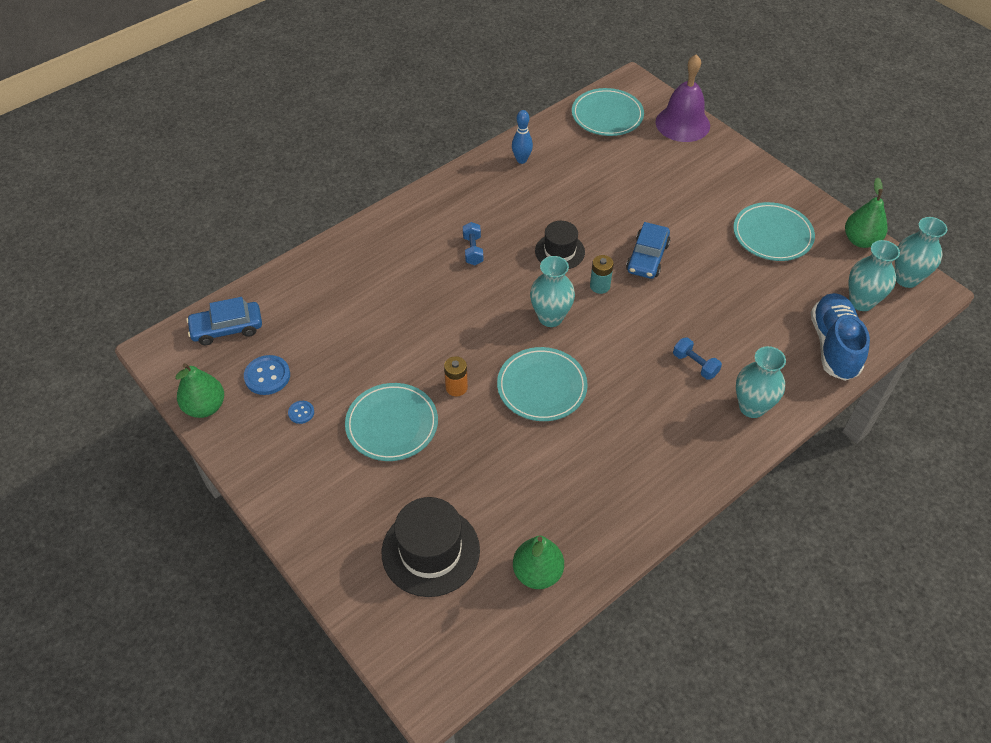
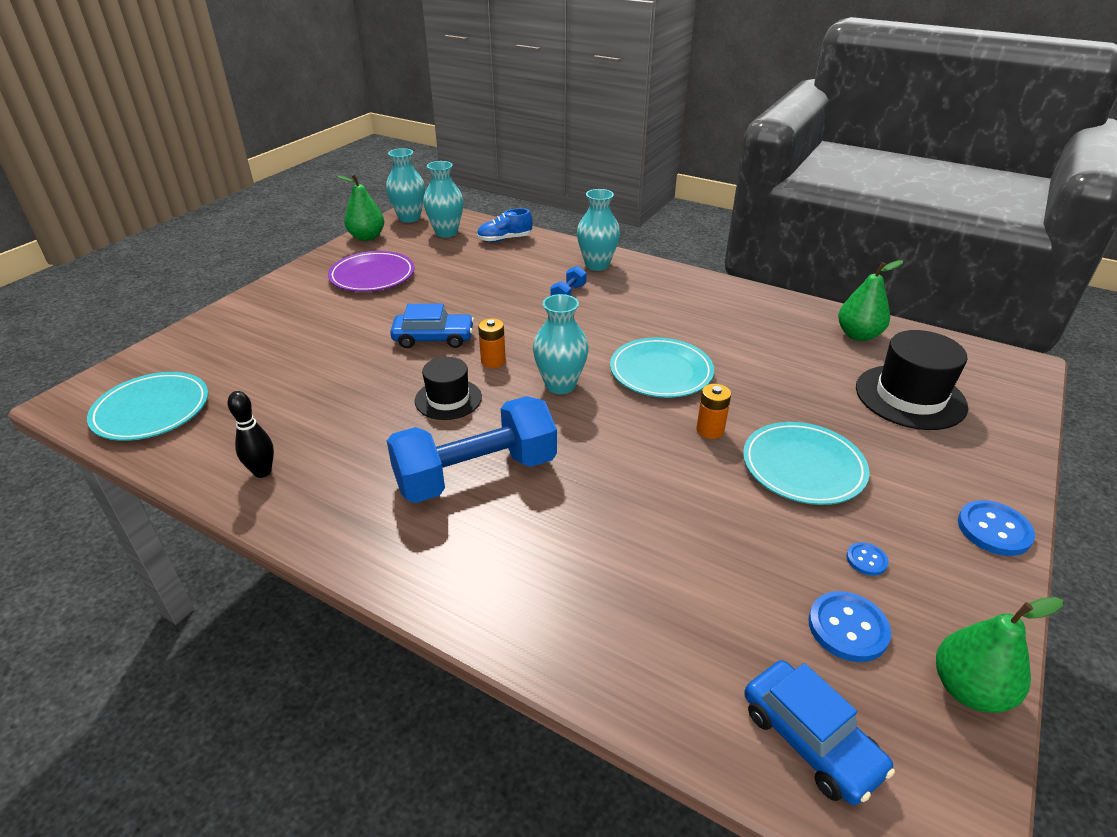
camera: 110 degrees left, 15 degrees down
blue dumbbell [463,222,483,265] -> blue dumbbell [387,396,557,503], size x2.37
blue bowling pin [512,110,533,164] -> black bowling pin [228,391,274,478]
turquoise battery [590,255,614,294] -> orange battery [478,318,506,368]
purple bell [656,54,710,142] -> none
turquoise plate [733,202,815,261] -> purple plate [328,251,415,292]
blue shoe [811,293,870,381] -> blue shoe [477,208,533,242], size x0.61
none -> blue button [958,500,1035,556]

